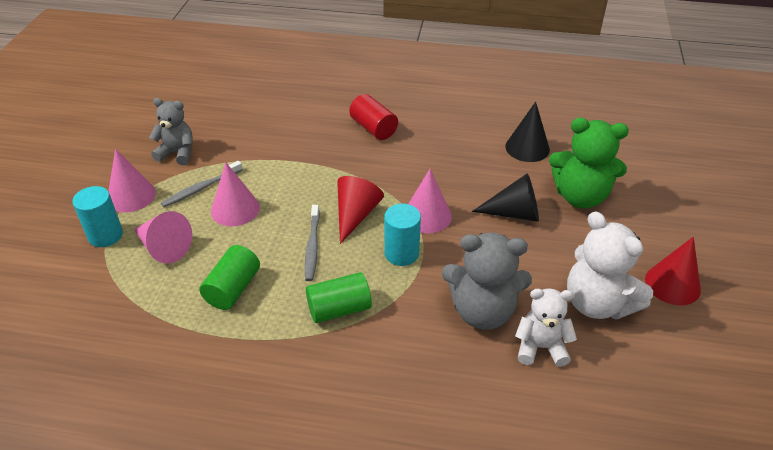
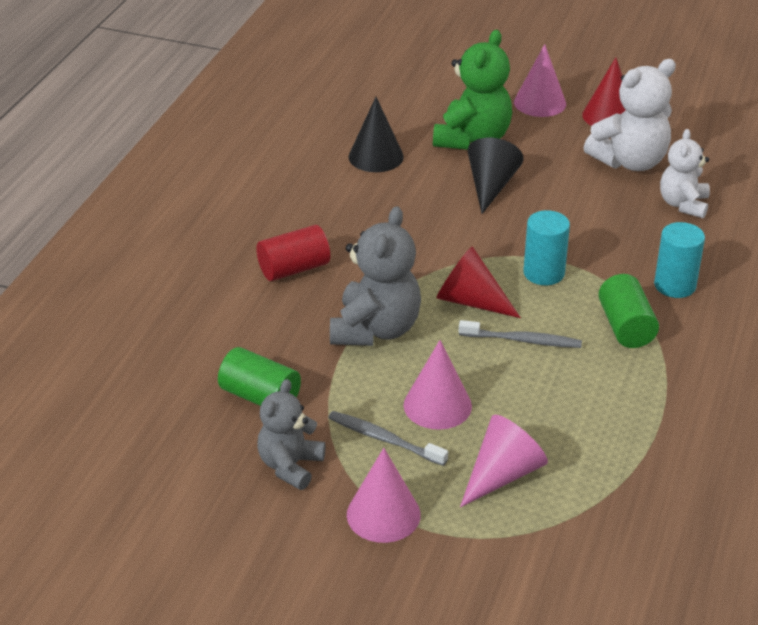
camera: 80 degrees left, 5 degrees down
turquoise cylinder [72,186,123,247] -> turquoise cylinder moved to [654,222,705,298]
grey toothbrush [161,161,243,207] -> grey toothbrush turned 150 degrees clockwise [328,411,448,466]
green cylinder [199,245,260,310] -> green cylinder moved to [218,347,301,406]
pink cone [408,169,452,233] -> pink cone moved to [514,44,566,117]
grey teddy bear [442,233,532,330] -> grey teddy bear moved to [330,206,421,346]

